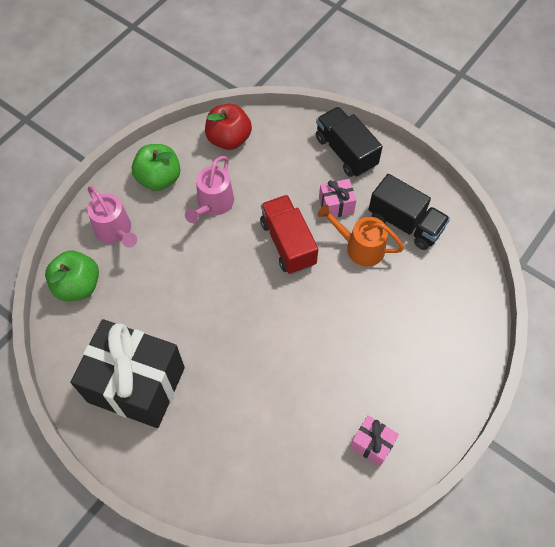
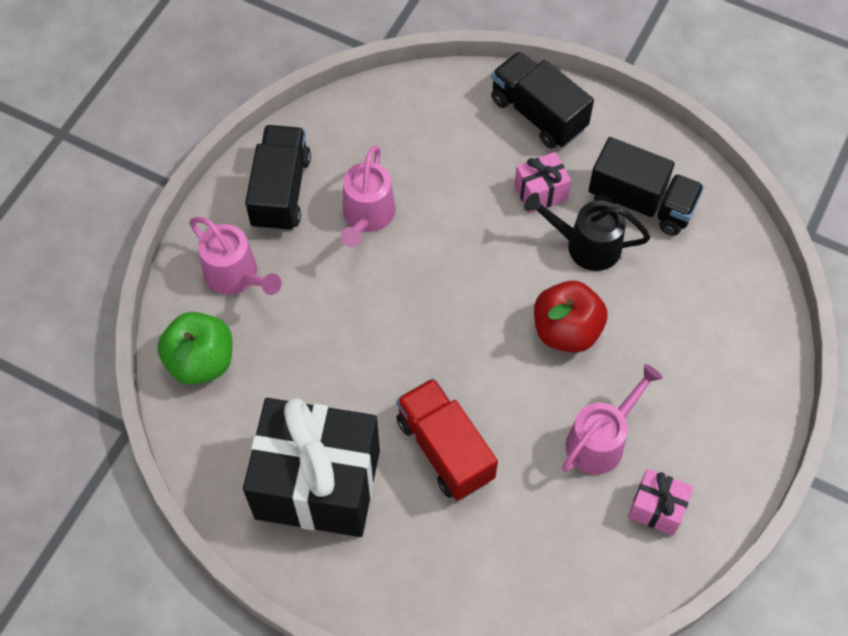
camera: 10 degrees left, 0 degrees up
green apple [132,144,181,191] -> black truck [245,125,311,232]
red apple [205,104,252,150] -> red apple moved to [534,281,608,353]
red truck [260,195,318,274] -> red truck moved to [396,378,498,501]
orange watering can [317,204,404,267] -> black watering can [524,192,650,271]
none -> pink watering can [562,364,663,475]

